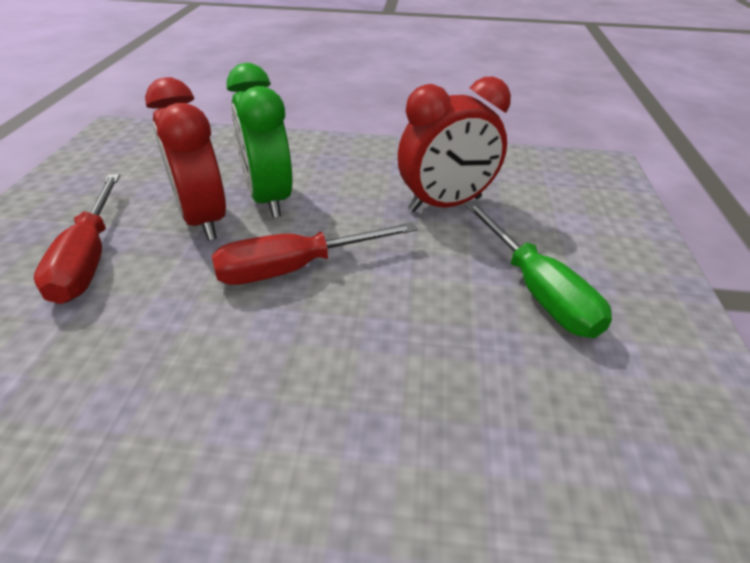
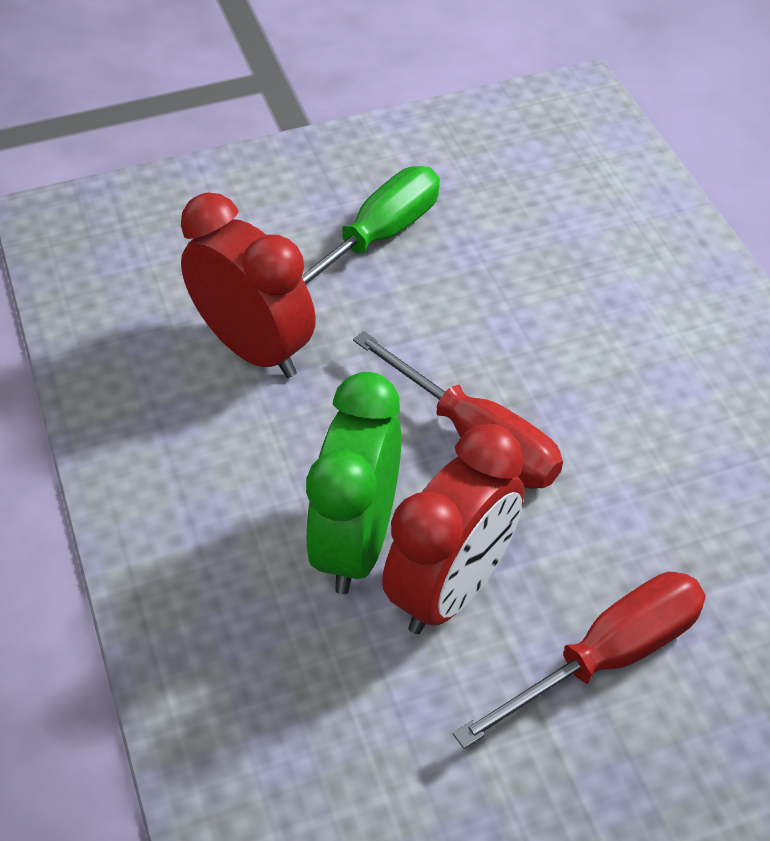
camera: 115 degrees left, 10 degrees up
green clock [227,63,293,218] -> green clock turned 150 degrees clockwise [306,372,401,594]

